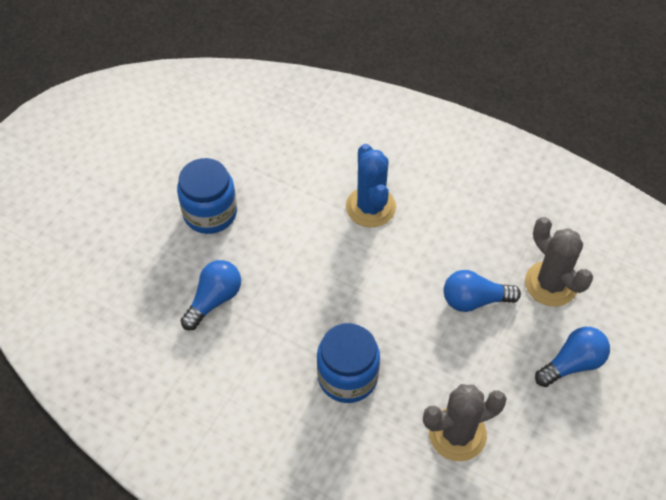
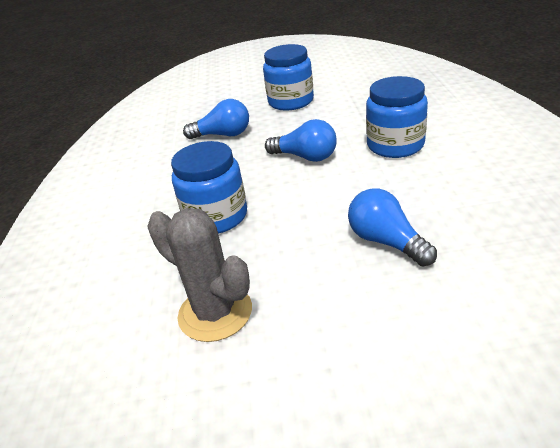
camera: 60 degrees right, 20 degrees down
blue cactus [346,144,396,227] -> blue jar [366,76,428,158]
grey cactus [525,217,593,307] -> none
blue light bulb [535,327,610,387] -> blue light bulb moved to [265,119,337,162]

